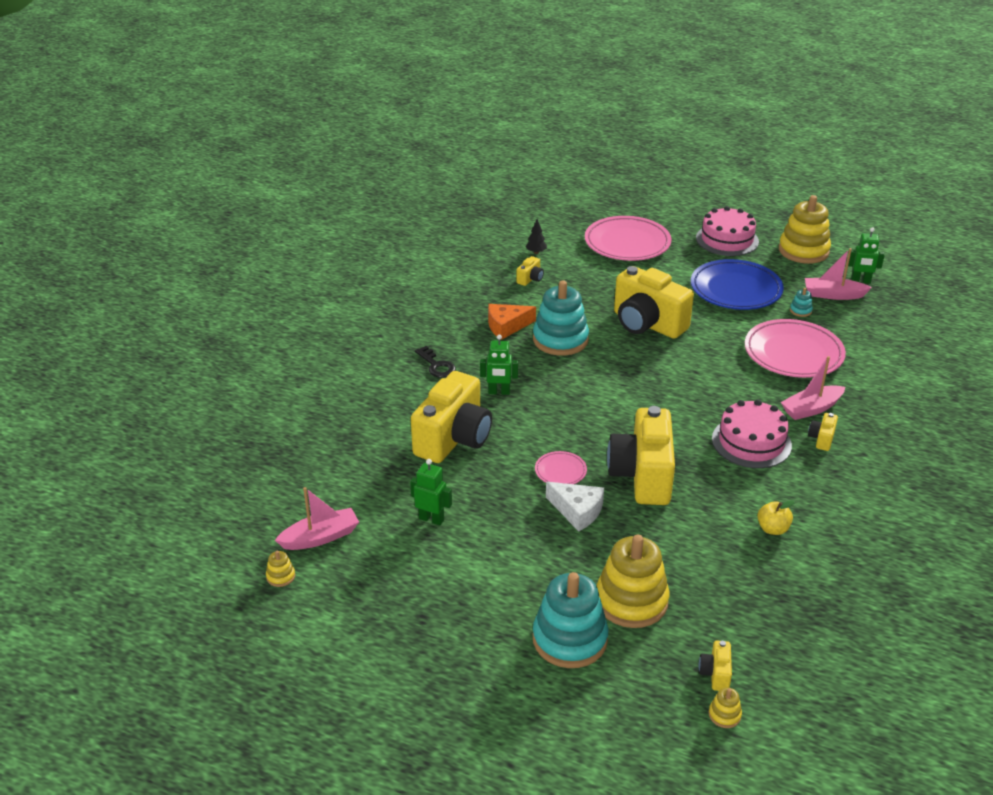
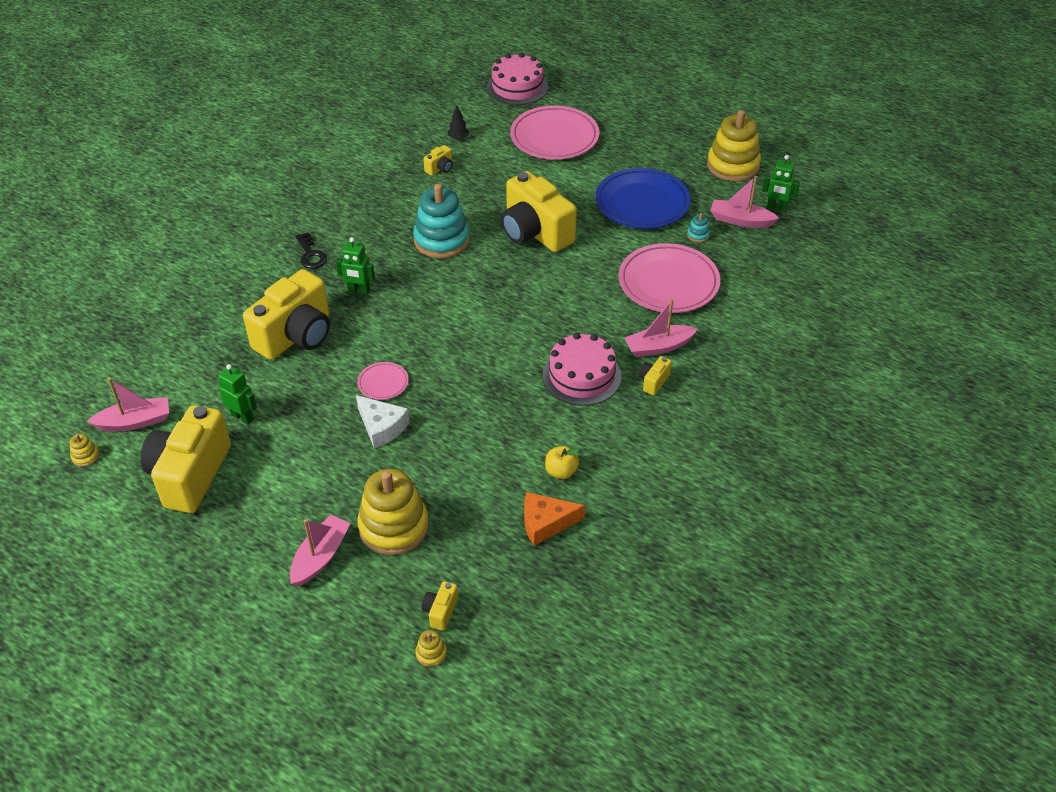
camera: 10 degrees right, 10 degrees up
orange cheese [488,304,536,340] -> orange cheese moved to [524,492,585,546]
turquoise stacking toy [533,572,608,668] -> pink boat [290,515,351,586]
yellow camera [607,406,675,505] -> yellow camera moved to [140,405,231,513]
pink cake [696,206,759,256] -> pink cake moved to [487,53,548,105]

